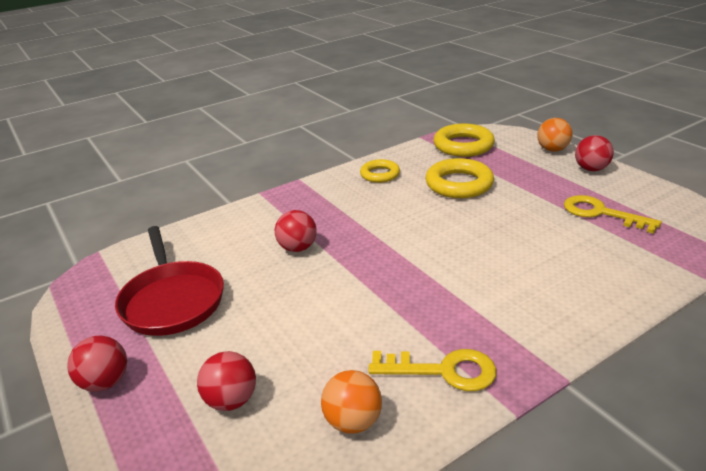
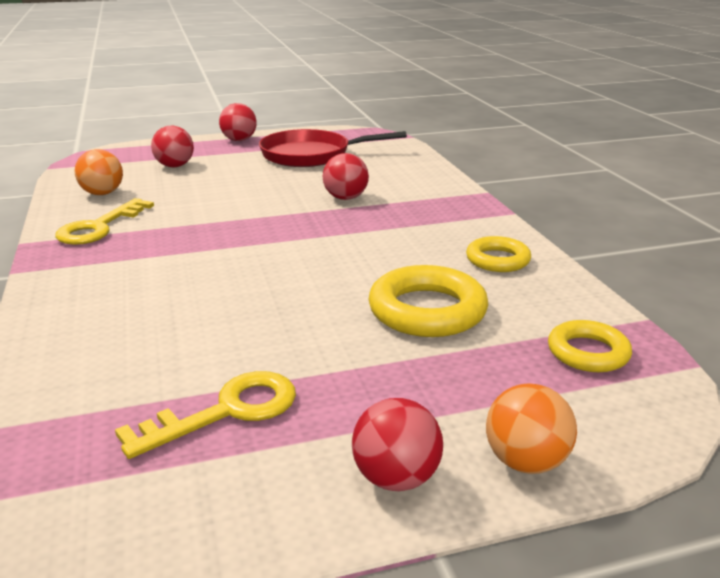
camera: 105 degrees right, 5 degrees down
yellow ring [434,123,495,157] -> yellow ring [548,320,632,372], size x0.62

